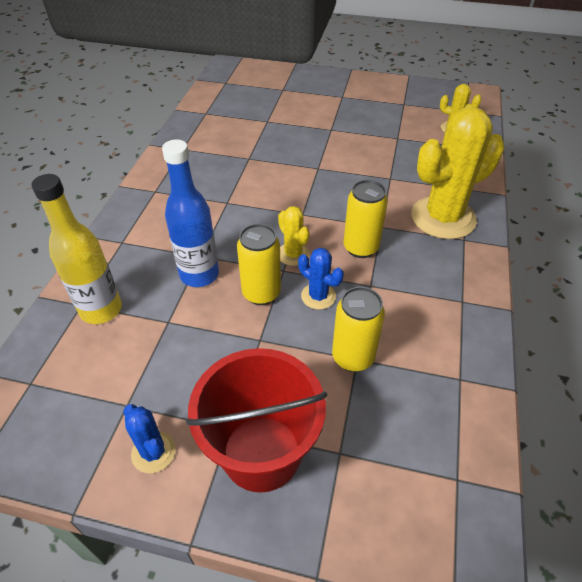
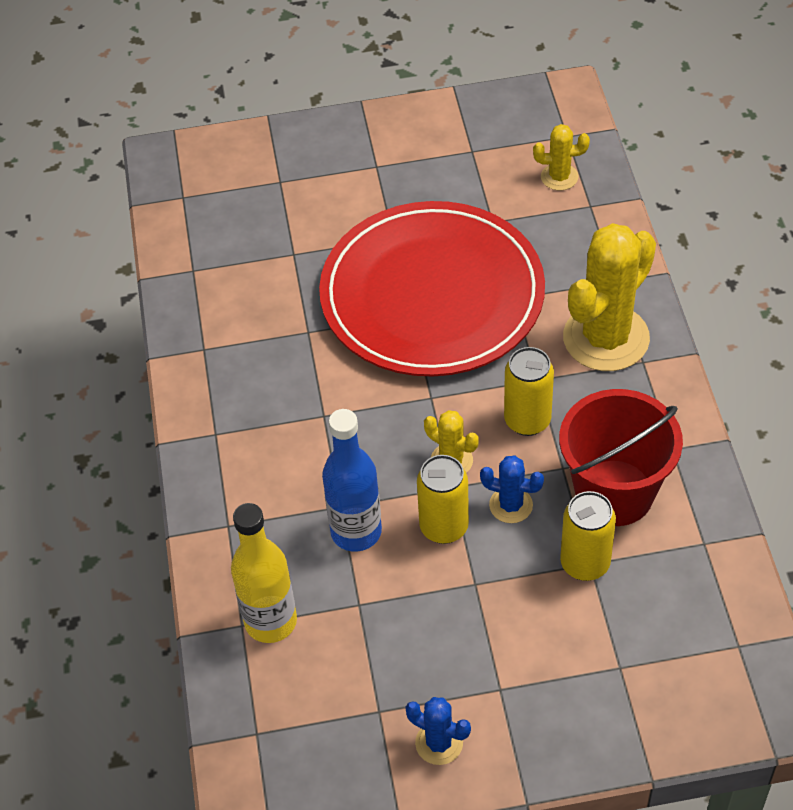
camera: 20 degrees left, 5 degrees up
red bucket [186,348,327,493] -> red bucket moved to [559,389,683,526]
none -> red plate [319,201,545,376]

